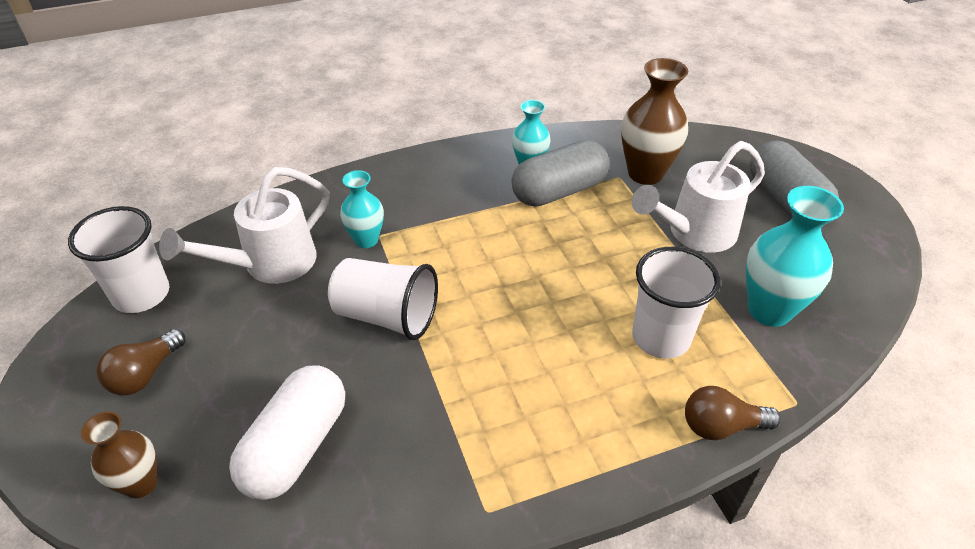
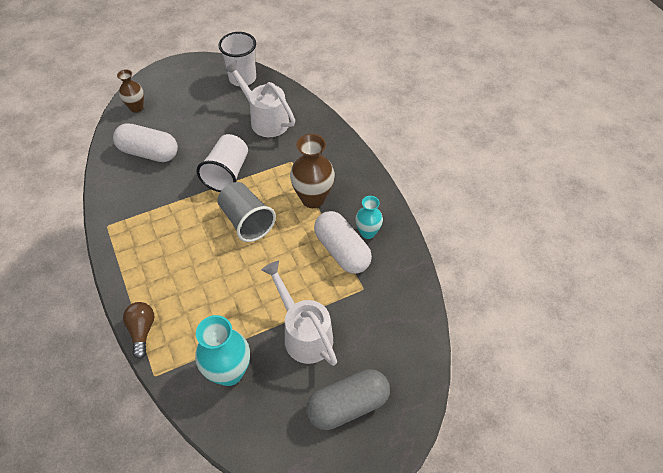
camera: 85 degrees right, 10 degrees up
brown light bulb [97,329,185,395] -> none
turquoise vase [340,170,384,248] -> none
grey capsule [512,140,609,207] -> white capsule [314,211,372,274]
brown vase [621,58,688,185] -> brown vase moved to [290,134,335,208]
white cup [632,247,720,358] -> none
none -> grey cup [218,182,276,242]

